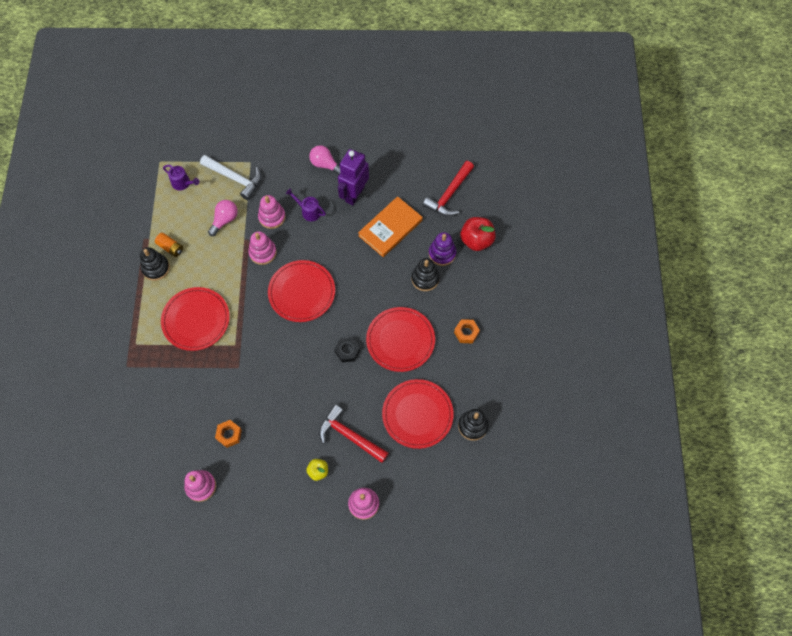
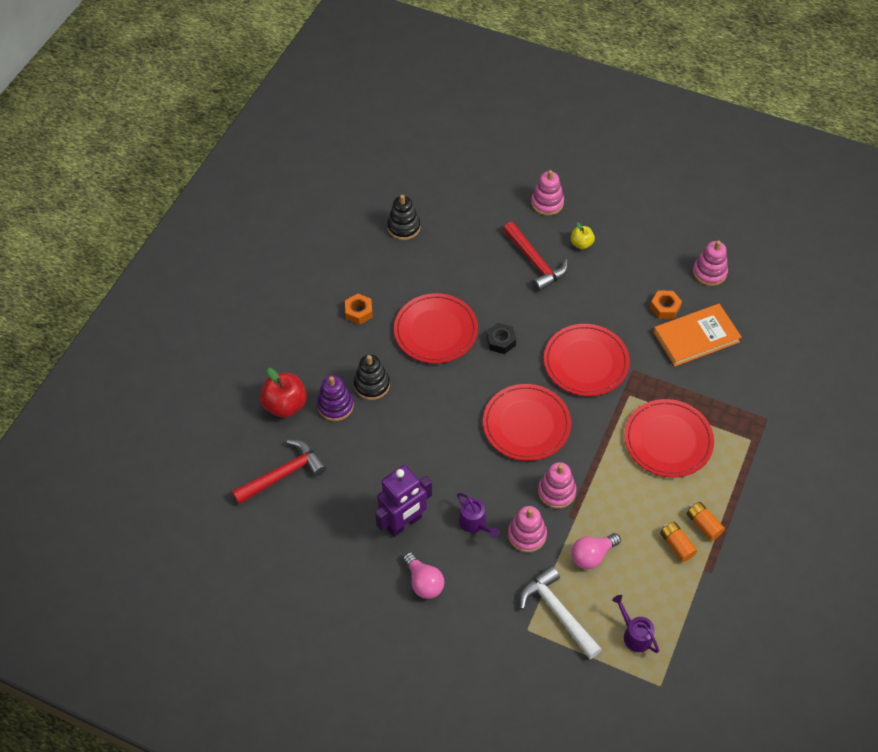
camera: 155 degrees left, 10 degrees down
black stacking toy [140,247,170,281] -> orange battery [686,502,725,541]
orange book [358,196,423,257] -> orange book moved to [653,304,742,367]
red plate [382,379,454,449] -> red plate moved to [544,324,630,396]

